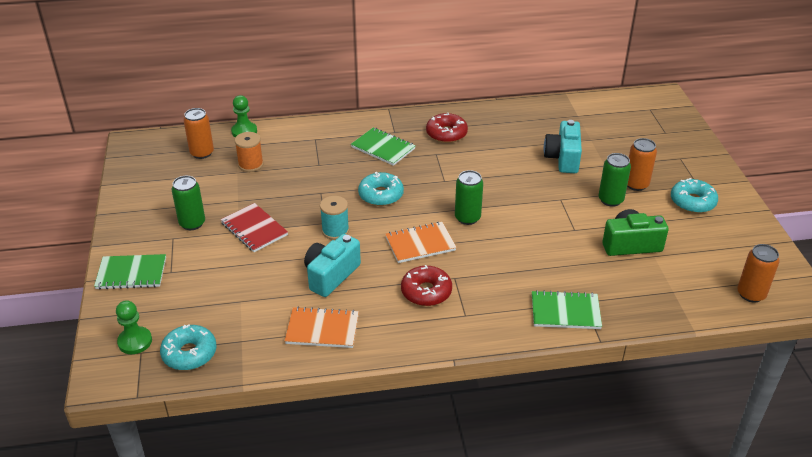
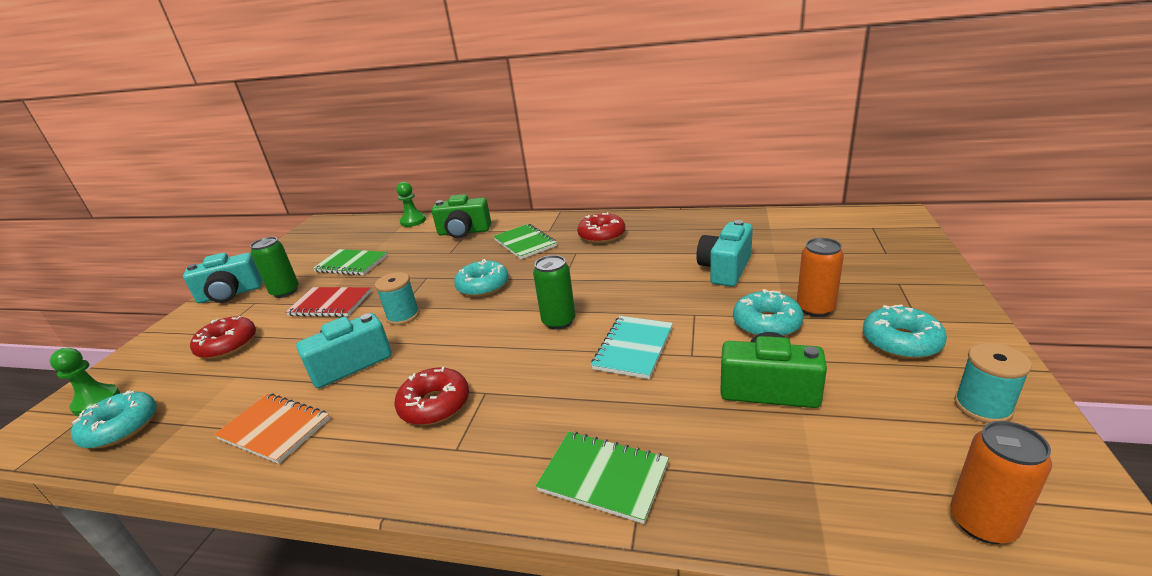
camera: 25 degrees right, 10 degrees down
green notebook [94,254,166,289] -> green notebook moved to [313,249,388,275]
orange can [183,108,214,159] -> none
red notebook [221,203,288,252] -> red notebook turned 60 degrees counterclockwise [286,287,371,317]
orange spool [235,132,263,172] -> none
orange notebook [385,222,457,263] -> none
green can [598,153,631,207] -> turquoise donut [733,289,803,336]
none -> turquoise camera [183,253,262,303]
none -> red donut [190,316,256,359]
none -> green camera [431,194,491,238]
none -> turquoise notebook [591,316,673,379]
none -> turquoise spool [954,343,1032,423]

